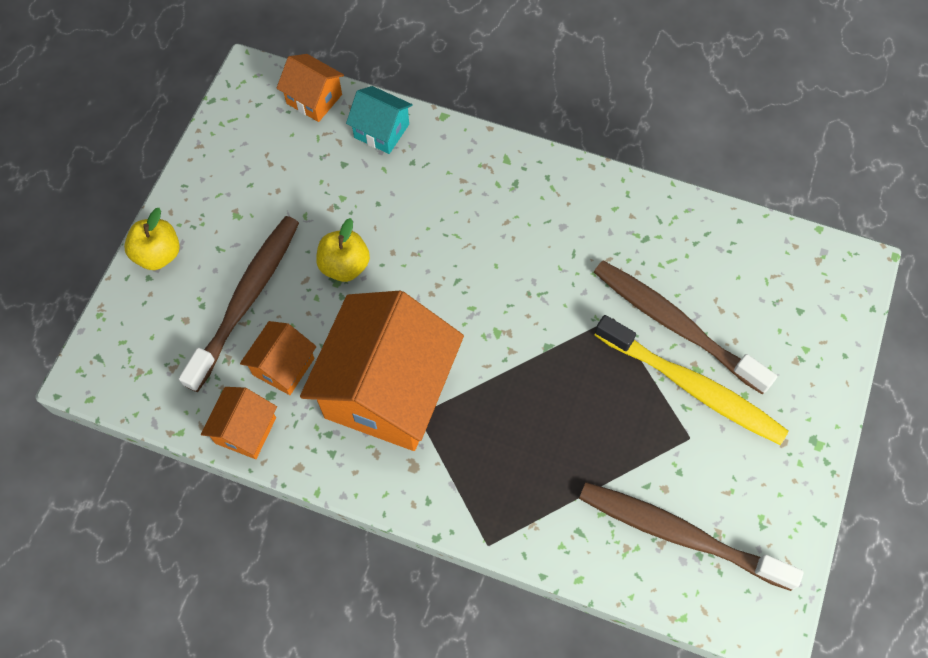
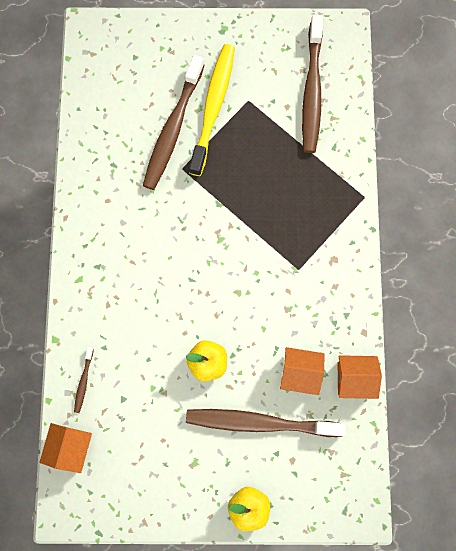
camera: 110 degrees left, 10 degrees up
orange house [300,291,464,451] -> none
turquoise house [346,86,413,154] -> brown toothbrush [74,347,94,413]

